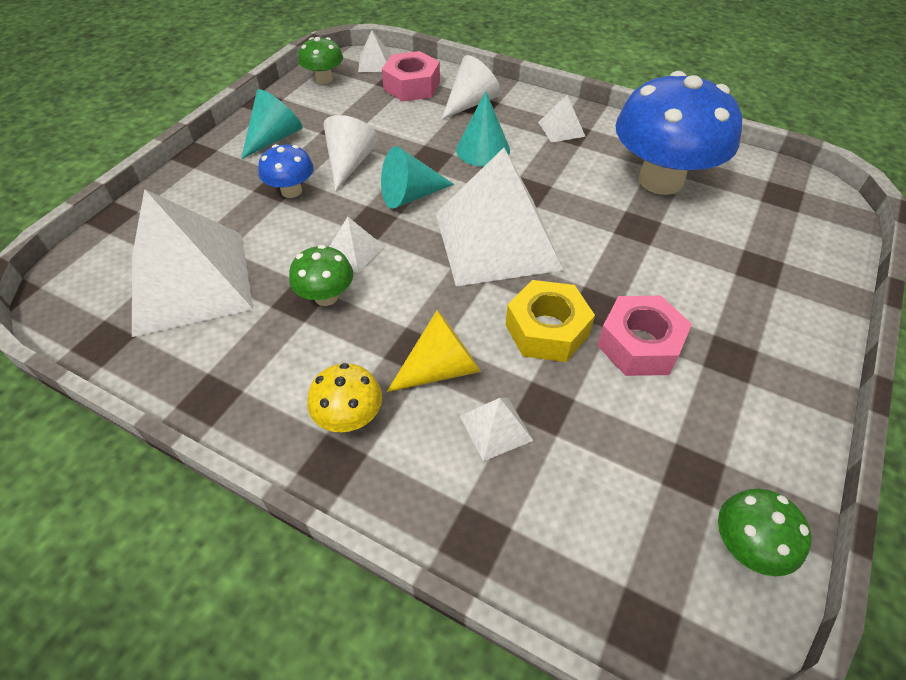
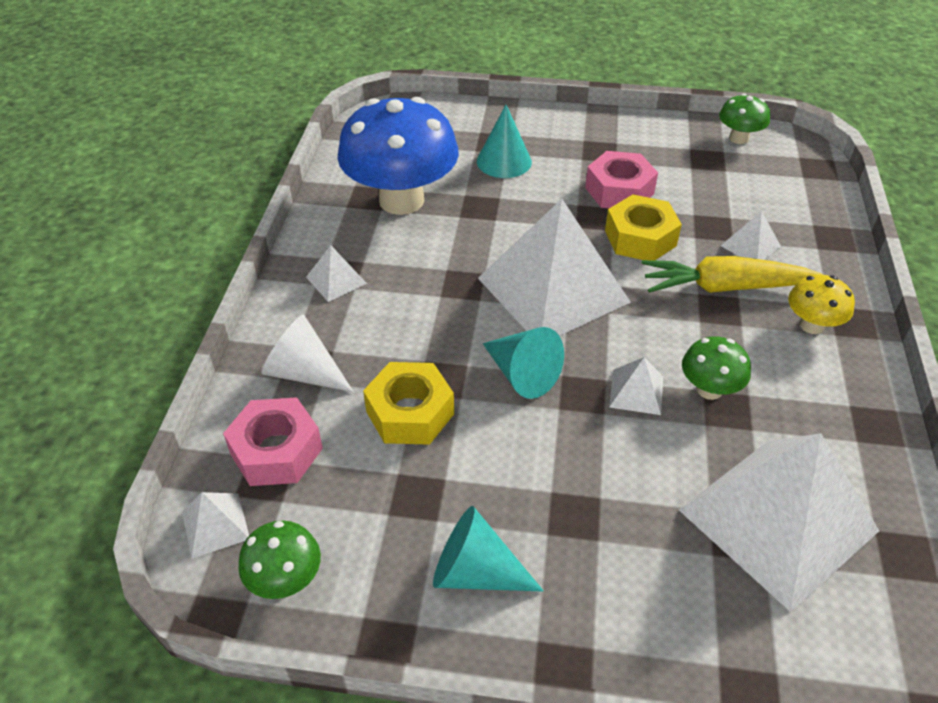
camera: 110 degrees left, 5 degrees down
blue mushroom [258,144,314,198] -> none
white cone [324,115,379,191] -> none
yellow cone [387,310,481,392] -> yellow carrot [642,256,823,293]
turquoise cone [456,91,510,167] -> turquoise cone moved to [477,105,532,178]
none -> yellow nut [363,362,454,445]

